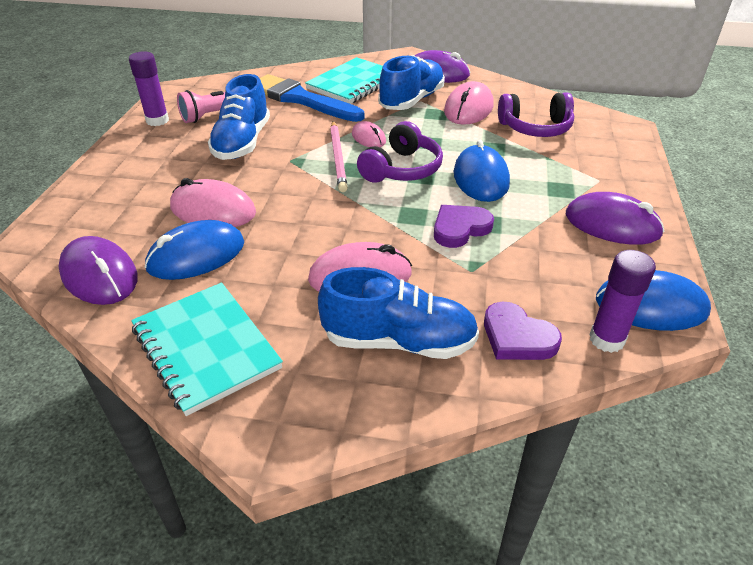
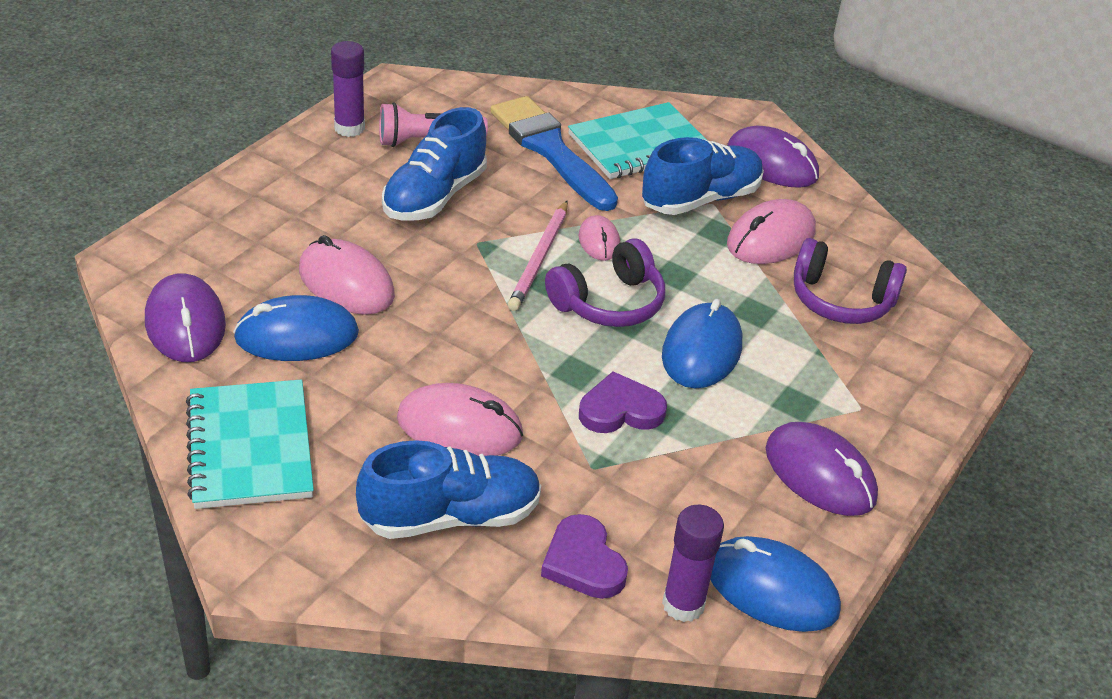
camera: 20 degrees right, 0 degrees up
blue shoe [318,267,479,359] -> blue shoe turned 45 degrees counterclockwise [356,440,541,539]

